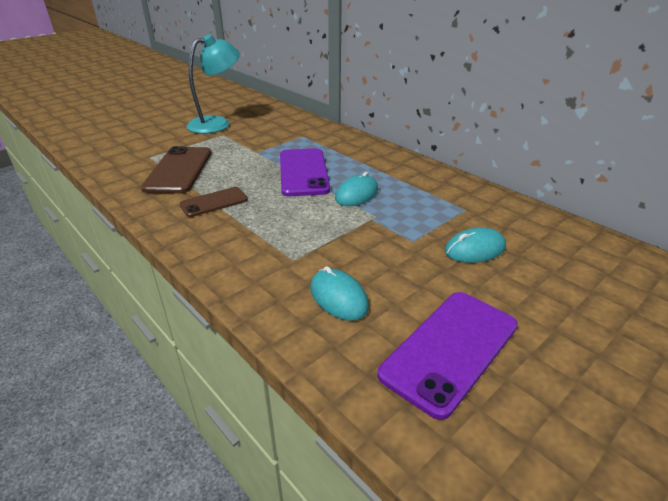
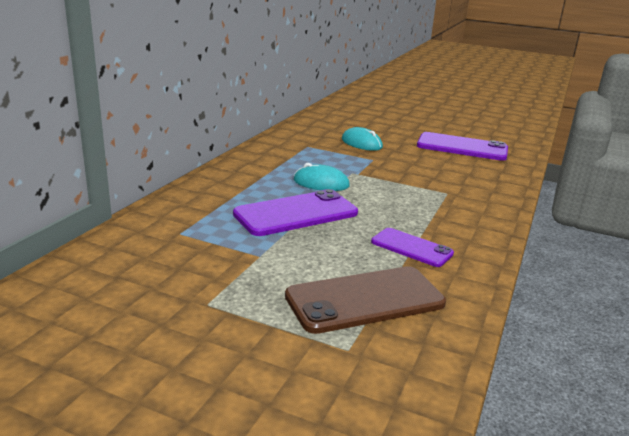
camera: 115 degrees left, 10 degrees down
brown phone [179,187,248,217] -> purple phone [371,228,454,267]
turquoise lamp [187,34,240,134] -> none
turquoise mouse [310,266,369,321] -> none

